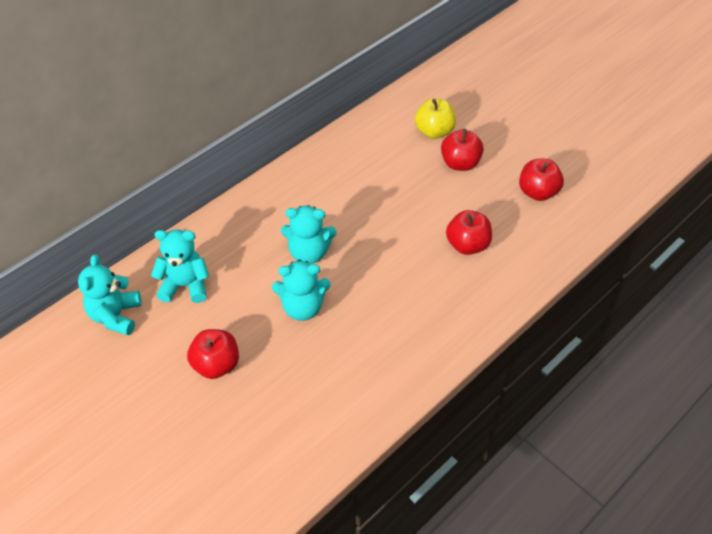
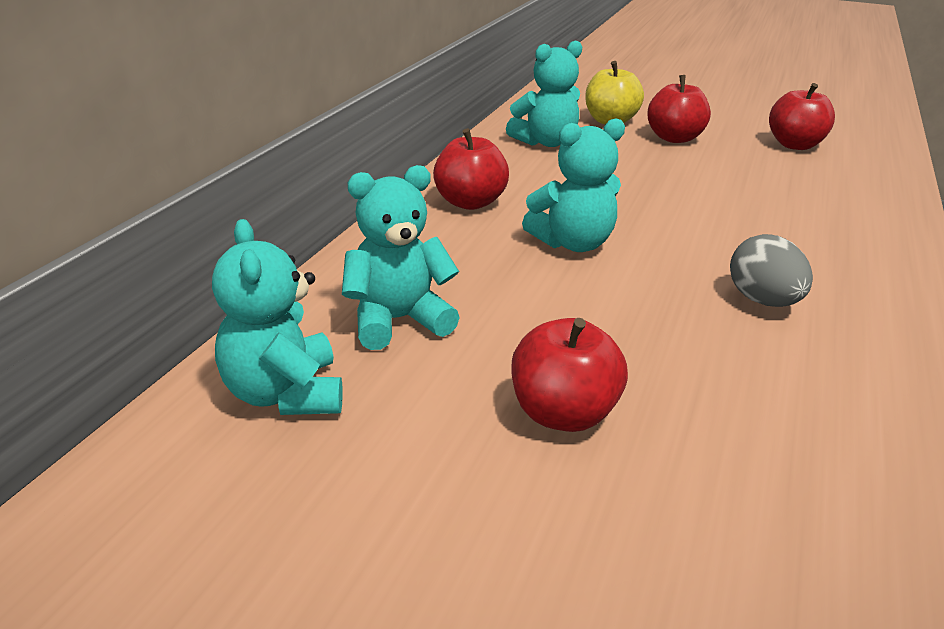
camera: 25 degrees left, 20 degrees down
turquoise teddy bear [272,259,331,321] -> turquoise teddy bear moved to [506,40,582,147]
red apple [446,210,492,255] -> red apple moved to [433,128,509,210]
none -> grey egg [730,234,813,307]

